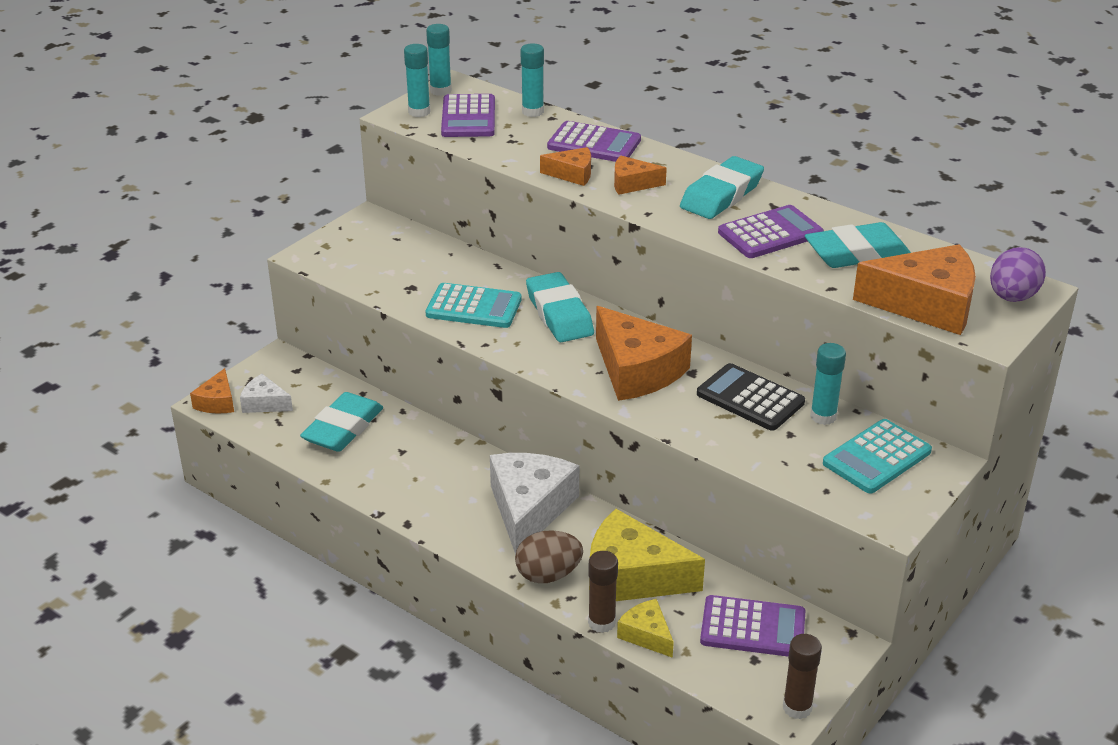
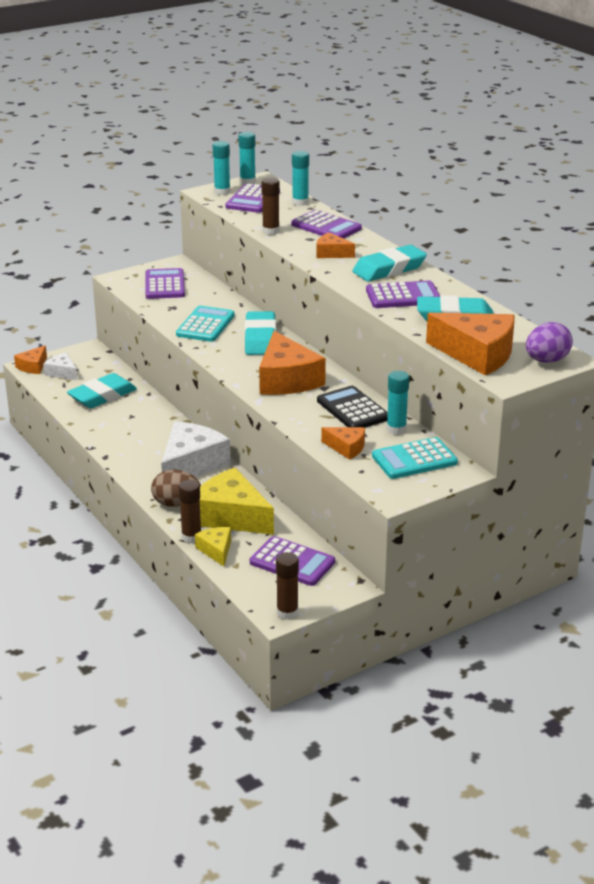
camera: 20 degrees right, 5 degrees down
turquoise calculator [426,283,522,328] -> turquoise calculator turned 105 degrees counterclockwise [176,306,235,342]
orange cheese [540,147,591,186] -> orange cheese moved to [321,427,365,460]
none -> purple calculator [145,268,185,299]
none -> brown glue stick [261,177,280,235]

